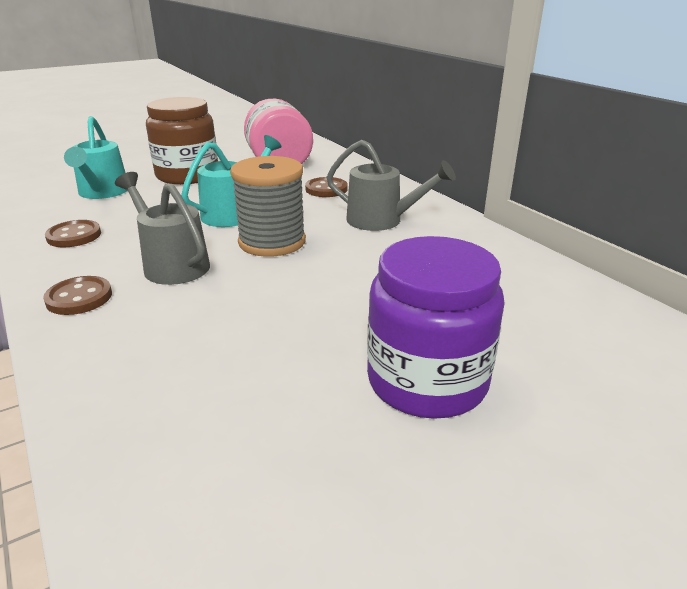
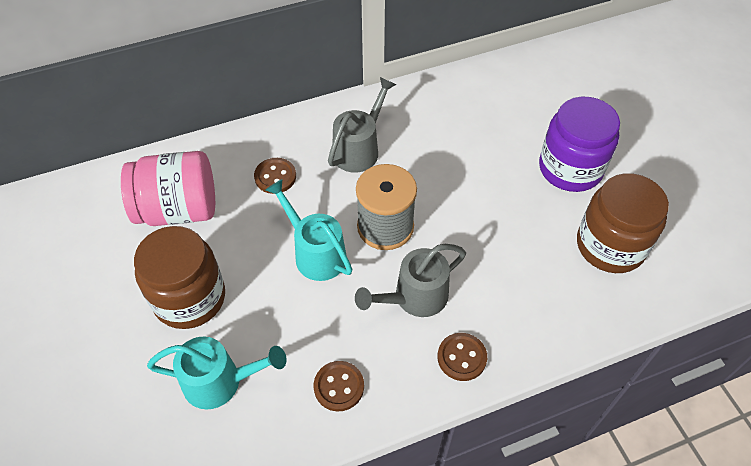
camera: 80 degrees left, 25 degrees up
none -> brown jar [577,173,669,273]

